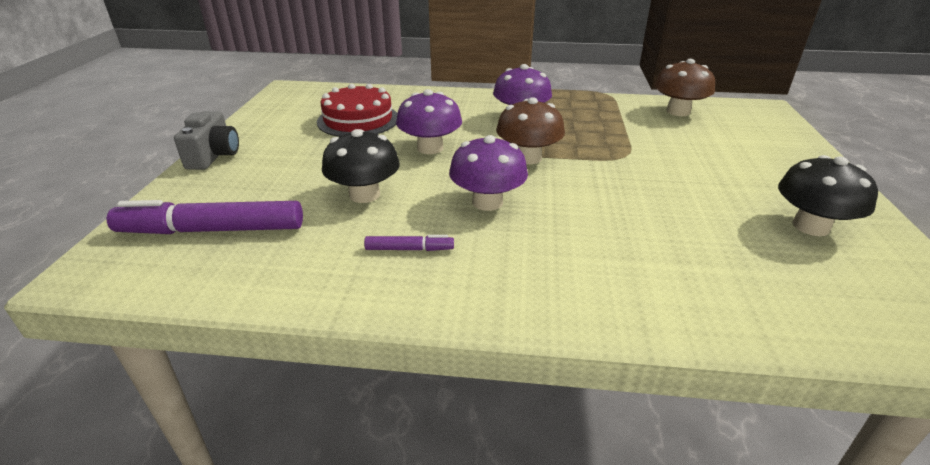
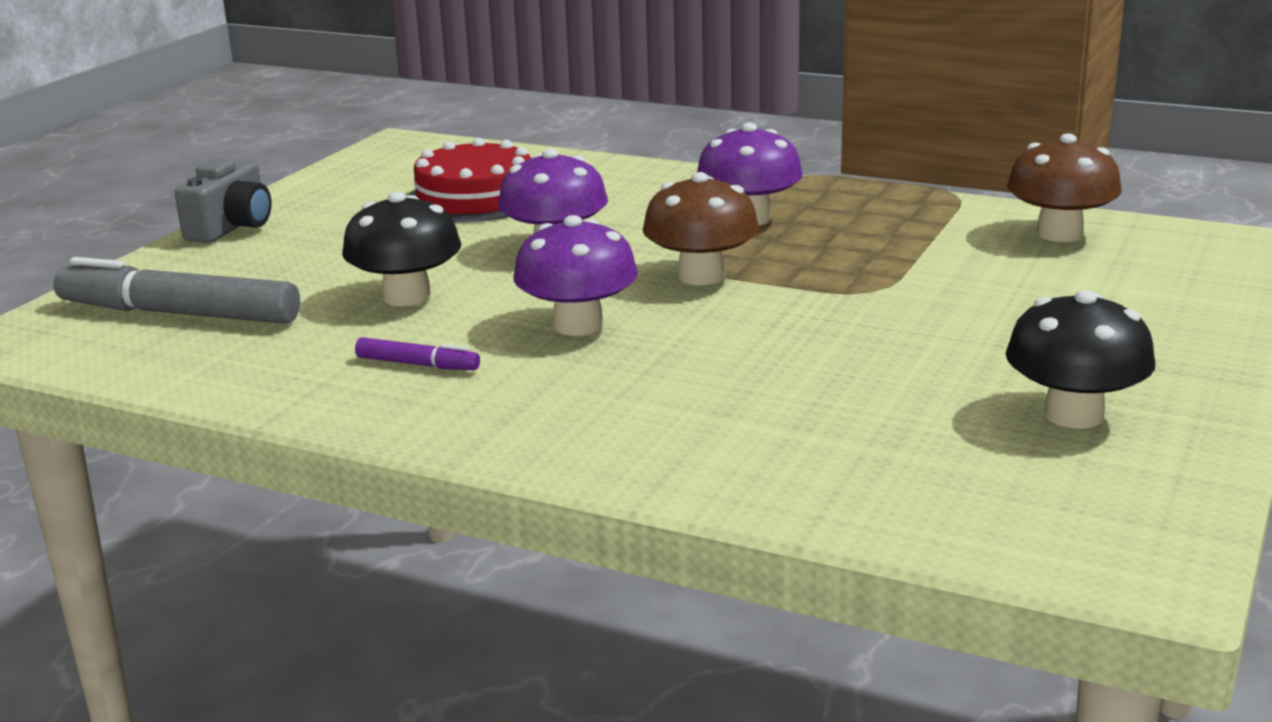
camera: 20 degrees right, 10 degrees down
purple marker [107,200,303,234] -> grey marker [53,257,300,324]

